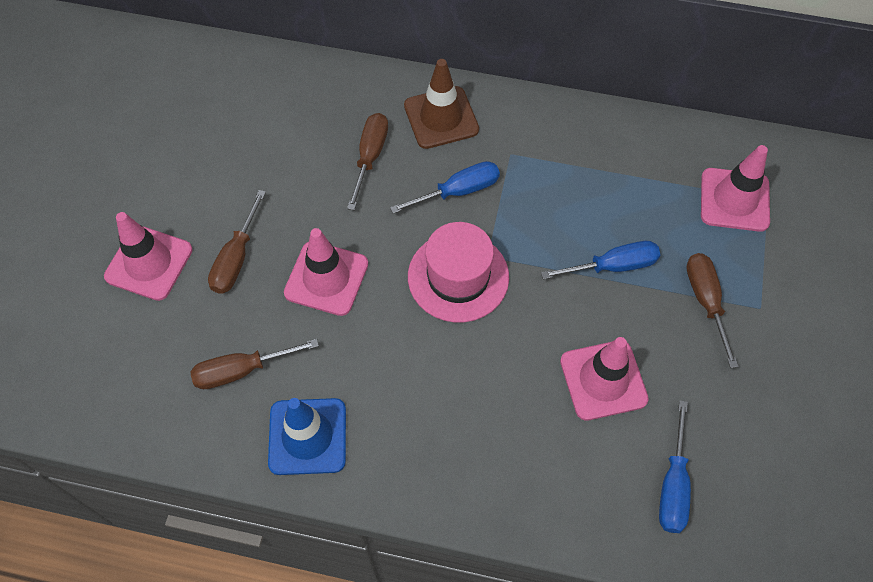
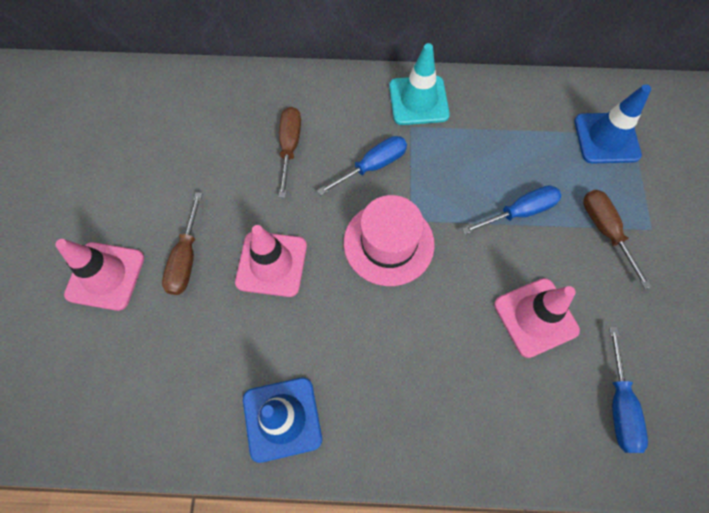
camera: 10 degrees left, 5 degrees up
brown screwdriver [190,339,319,389] -> none
brown traffic cone [404,59,479,149] -> none
pink traffic cone [701,145,770,232] -> blue traffic cone [574,84,651,163]
none -> turquoise traffic cone [389,43,450,125]

